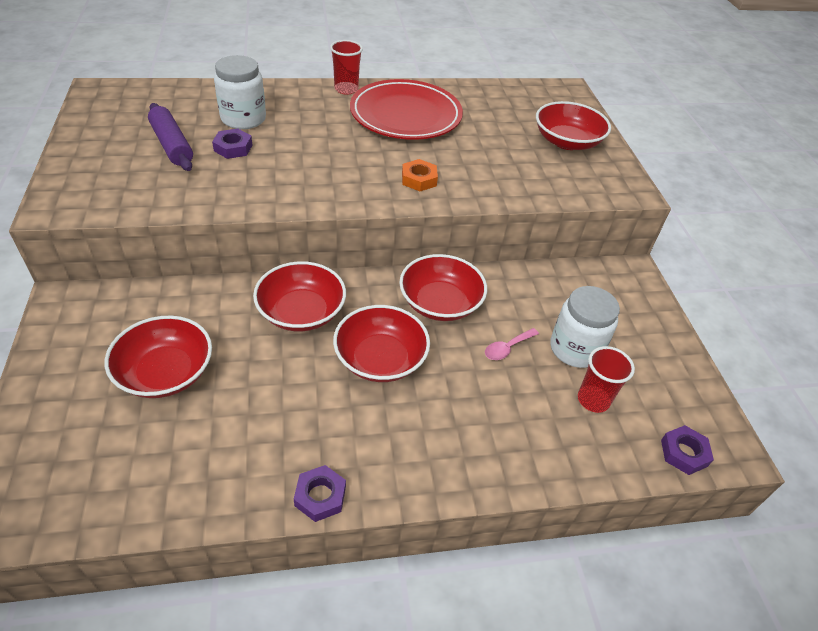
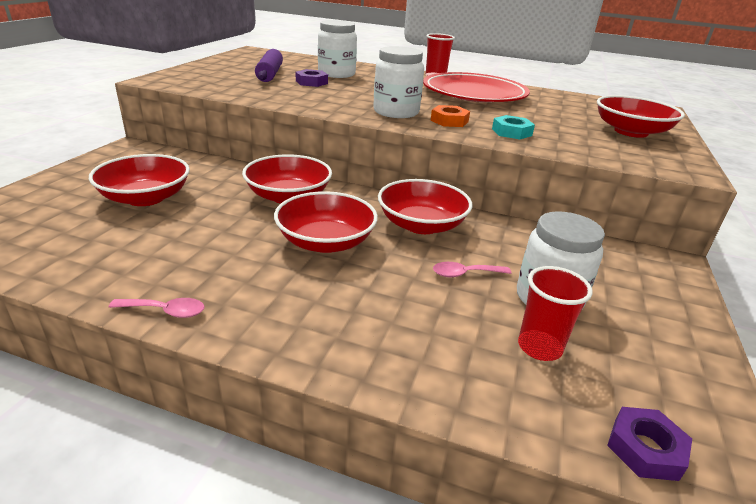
camera: 30 degrees right, 15 degrees down
purple nut [294,465,346,522] -> pink spoon [109,298,205,318]
none -> white jar [373,46,424,118]
none -> turquoise nut [492,115,535,139]

